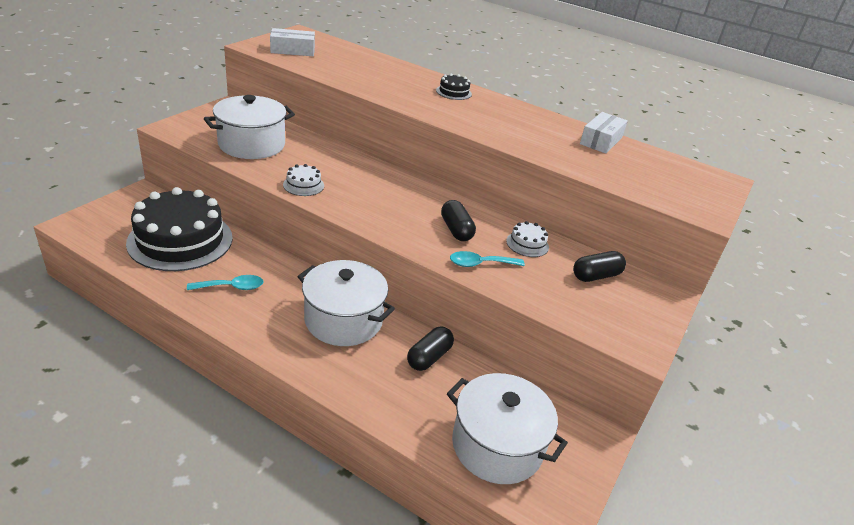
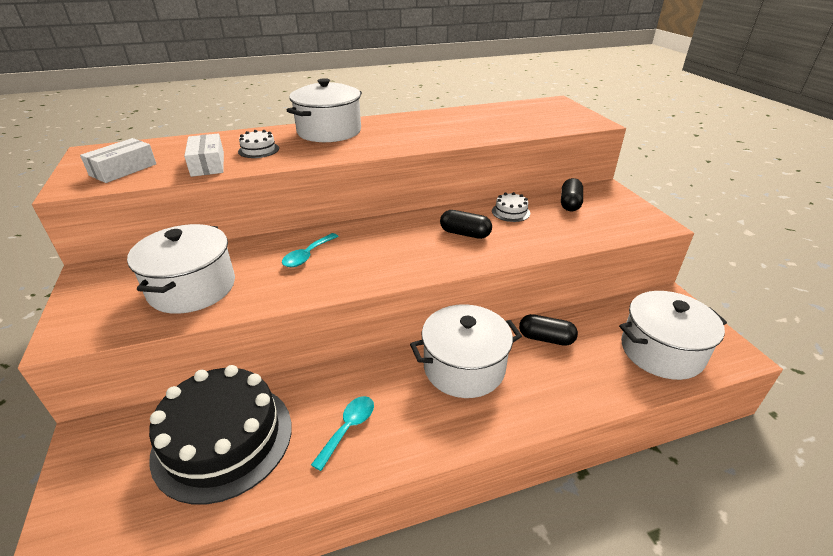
camera: 45 degrees left, 0 degrees up
white cake [283,164,324,196] -> white cake moved to [238,130,279,158]
black capsule [407,326,454,371] -> black capsule turned 60 degrees counterclockwise [519,314,578,346]
black cake [436,73,472,100] -> white pot [287,78,362,142]
turquoise spoon [450,251,525,267] -> turquoise spoon moved to [282,233,339,267]
white box [580,112,628,153] -> white box moved to [184,133,224,177]

